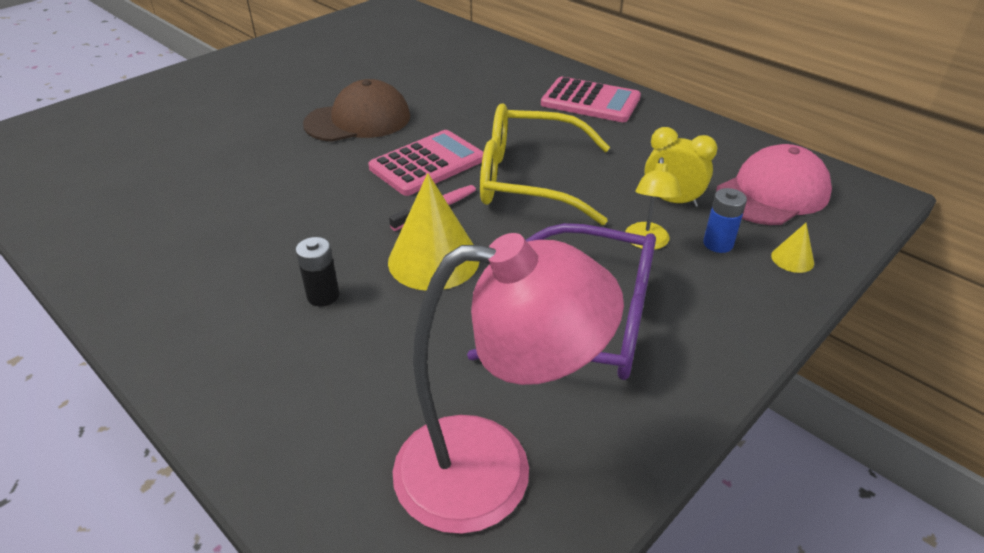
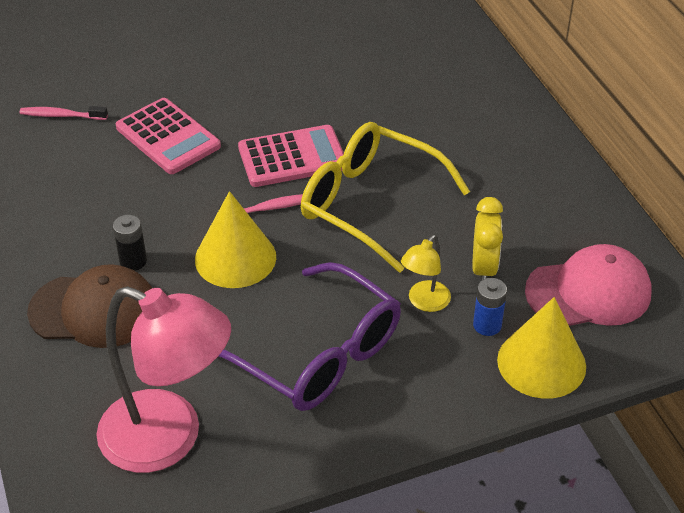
camera: 25 degrees right, 5 degrees up
brown cap [303,79,410,142] -> brown cap moved to [27,264,152,348]
pink calculator [541,77,641,122] -> pink calculator moved to [116,98,221,174]
yellow clock [644,127,718,207] -> yellow clock turned 45 degrees clockwise [472,197,503,281]
yellow cone [771,223,814,273] -> yellow cone [497,297,586,399], size x2.23
none -> pink toothbrush [20,106,108,120]

